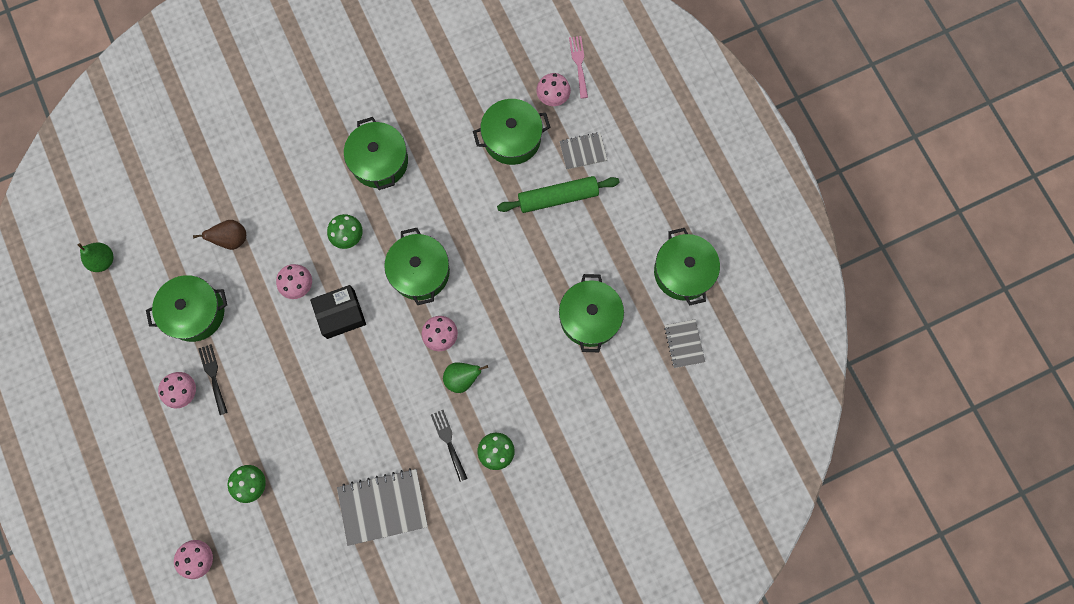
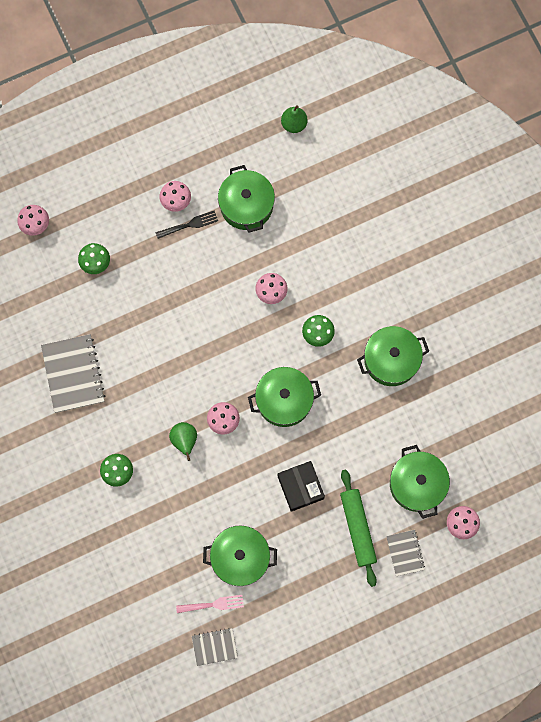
camera: 90 degrees right, 0 degrees up
brown pear [193,220,246,250] -> none
black box [310,285,366,339] -> black box moved to [278,461,325,512]
black fork [431,410,468,482] -> none
pink fork [569,36,588,99] -> pink fork moved to [176,595,244,613]
green pot [654,228,720,306] -> none

